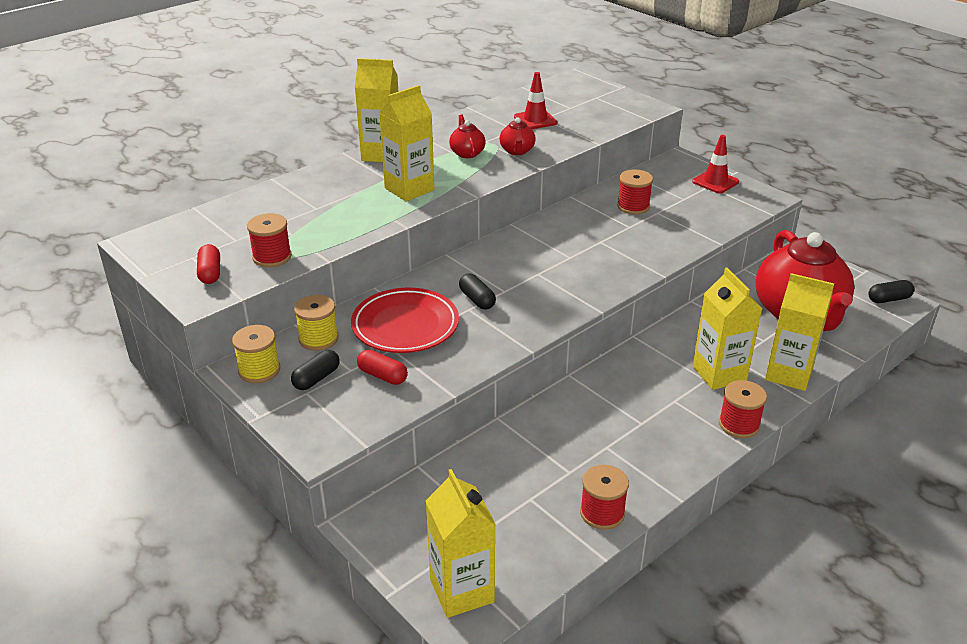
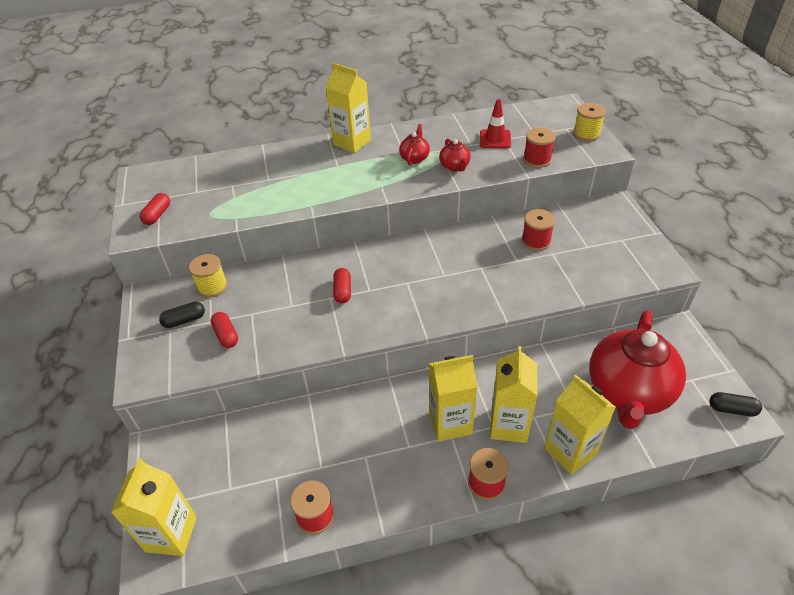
camera: 30 degrees right, 10 degrees up
yellow spool [232,325,280,383] -> yellow spool moved to [573,103,606,141]
red spool [247,213,292,267] -> red spool moved to [523,128,556,168]
red plate [351,288,459,353] -> none
yellow carton [379,85,434,201] -> yellow carton moved to [429,355,478,442]
black capsule [459,274,496,310] -> red capsule [333,268,351,303]
red teapot [500,117,536,155] -> red teapot turned 45 degrees counterclockwise [439,139,471,172]
red traffic cone [692,135,739,194] -> none

